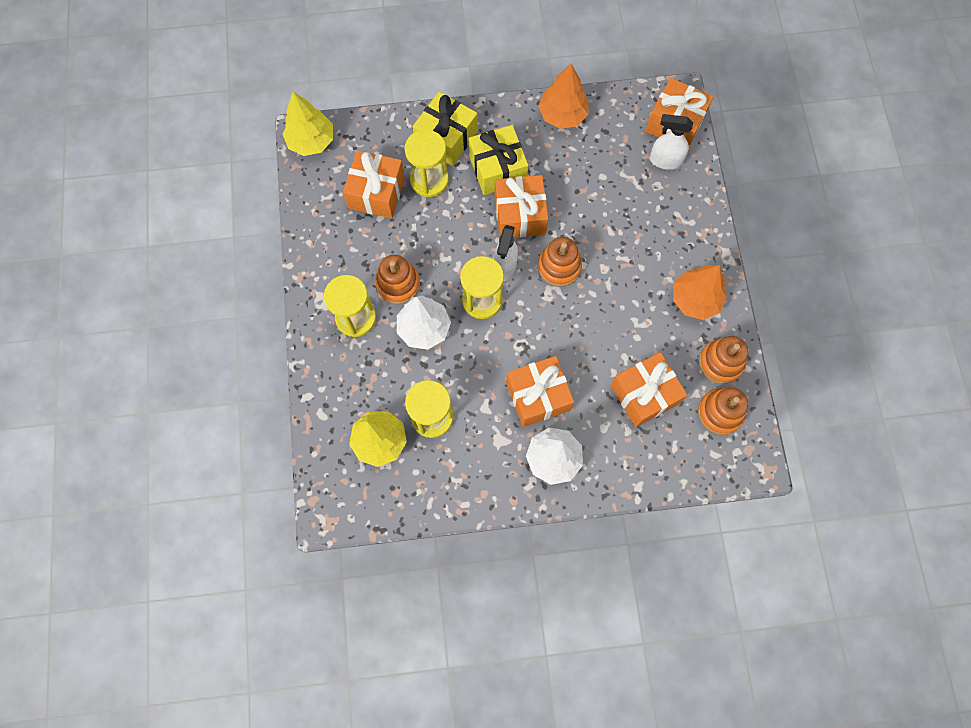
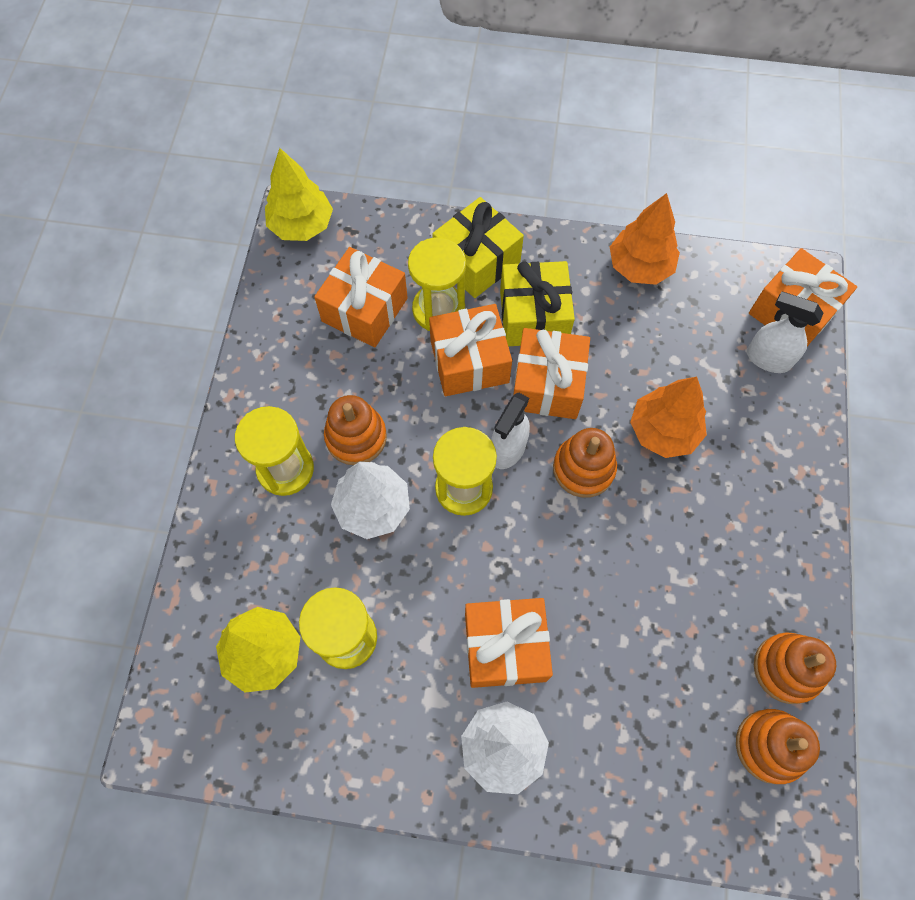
camera: 15 degrees right, 5 degrees down
orange gift [610,352,687,427] -> orange gift moved to [429,304,512,396]
orange tree [673,265,727,320] -> orange tree moved to [630,377,707,458]

